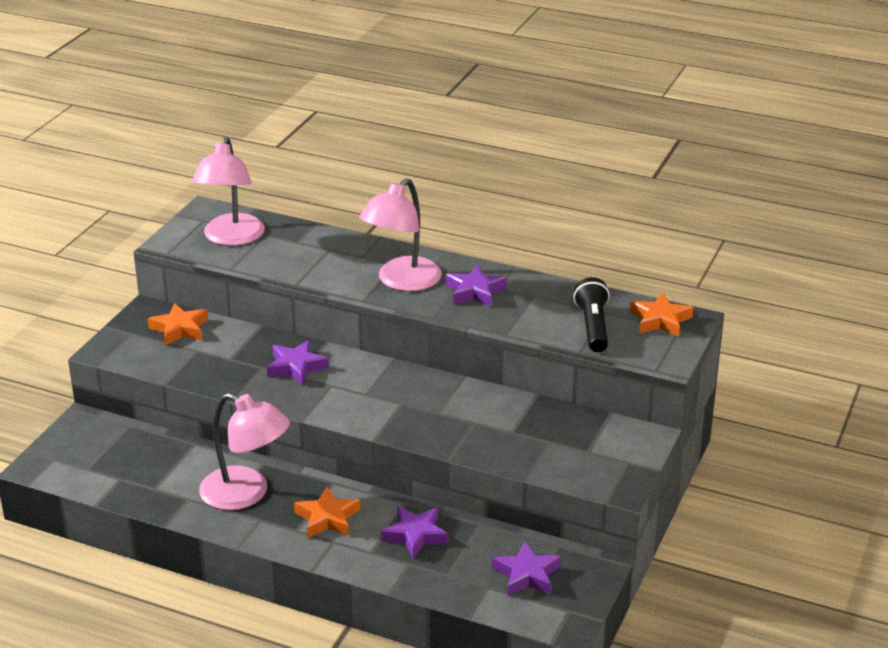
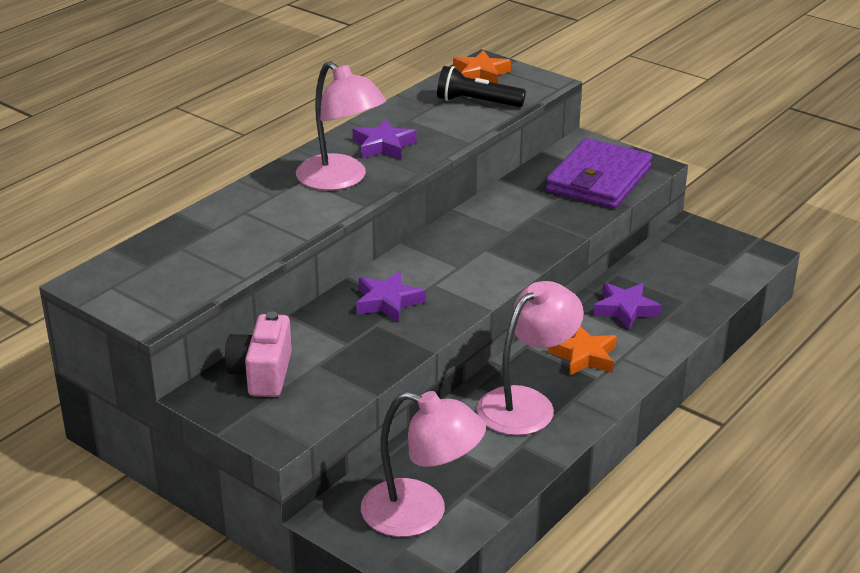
camera: 75 degrees left, 0 degrees up
orange star [148,303,208,346] -> pink camera [225,311,292,397]
pink lamp [192,137,265,246] -> pink lamp moved to [361,391,486,537]
purple star [492,541,561,596] -> none
none -> purple wallet [546,138,652,209]

